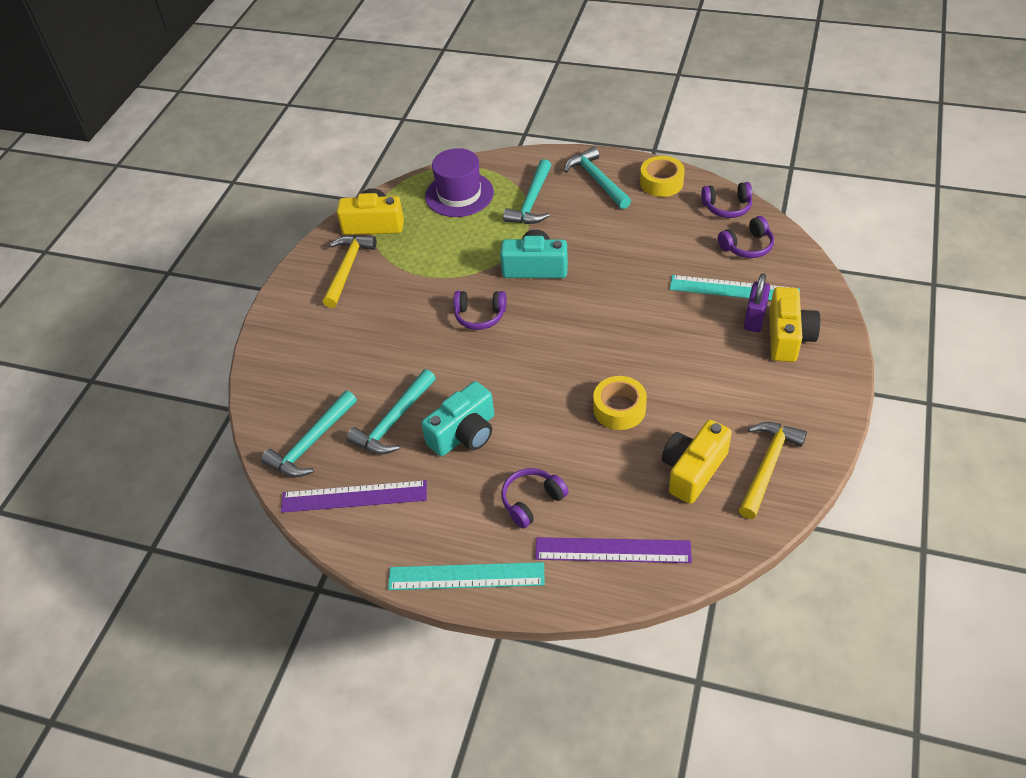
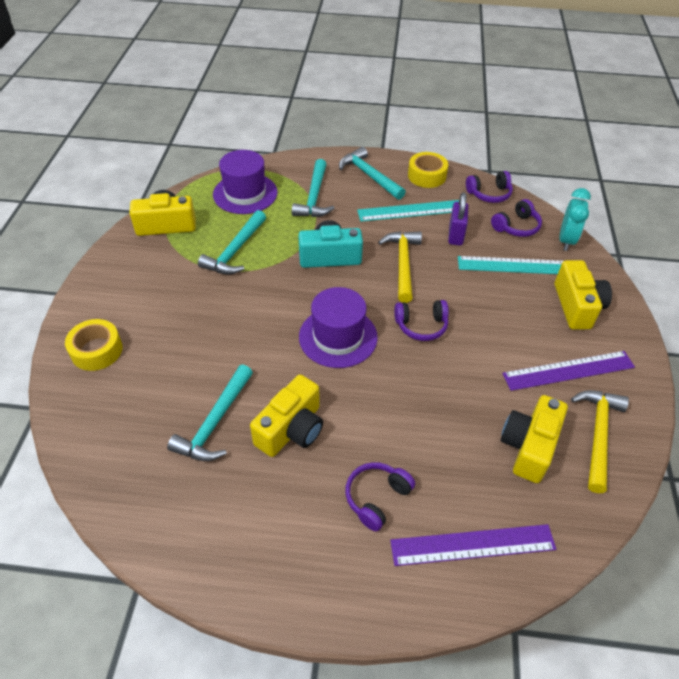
camera: 15 degrees left, 0 degrees up
turquoise hammer [261,391,357,477] -> turquoise hammer moved to [198,210,266,274]
purple ruler [281,480,427,513] -> purple ruler moved to [502,351,635,391]
yellow hammer [323,235,377,308] -> yellow hammer moved to [378,231,422,303]
turquoise ruler [388,562,545,590] -> turquoise ruler moved to [357,200,459,222]
turquoise camera [421,381,494,456] -> yellow camera [250,374,323,457]
purple headphones [453,291,506,330] -> purple headphones moved to [394,300,449,341]
yellow tape [593,376,647,430] -> yellow tape moved to [65,319,123,371]
purple padlock [744,273,770,332] -> purple padlock moved to [448,192,468,246]
none -> purple hat [299,287,378,368]
none -> turquoise clock [559,188,591,251]

